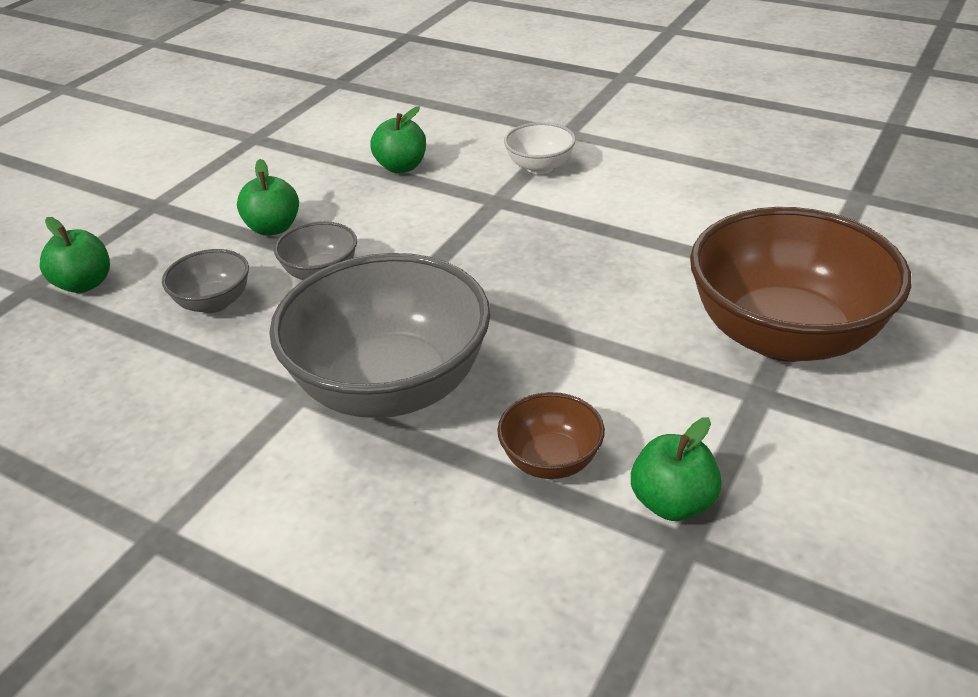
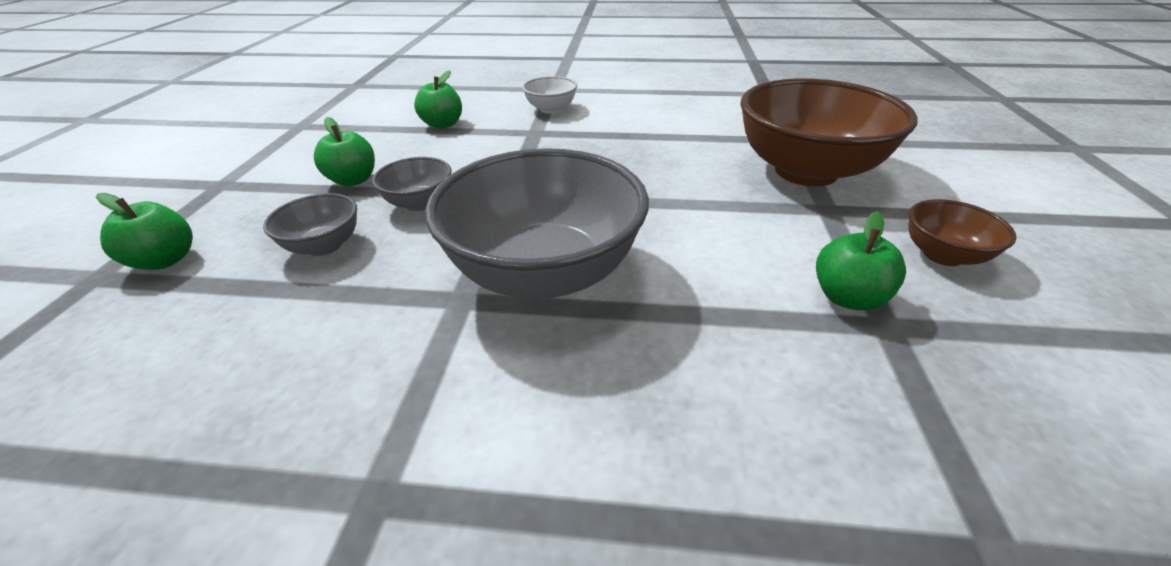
camera: 25 degrees left, 0 degrees up
brown bowl [497,392,605,479] -> brown bowl moved to [909,199,1017,266]

